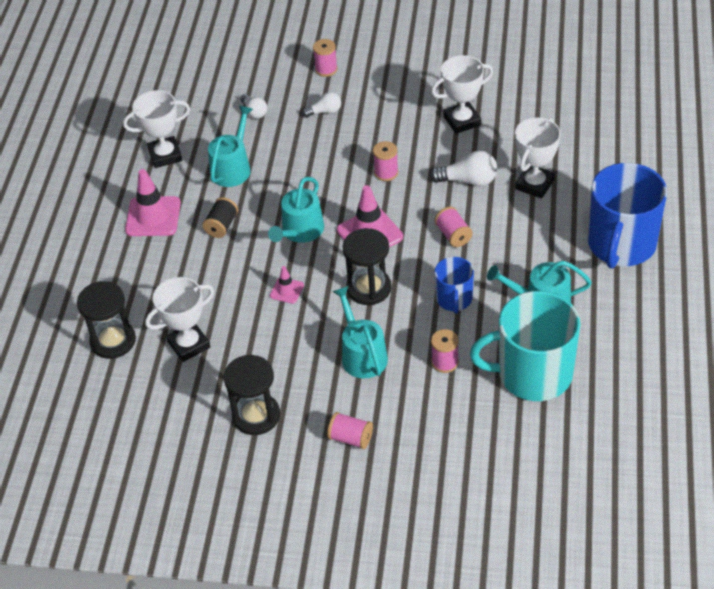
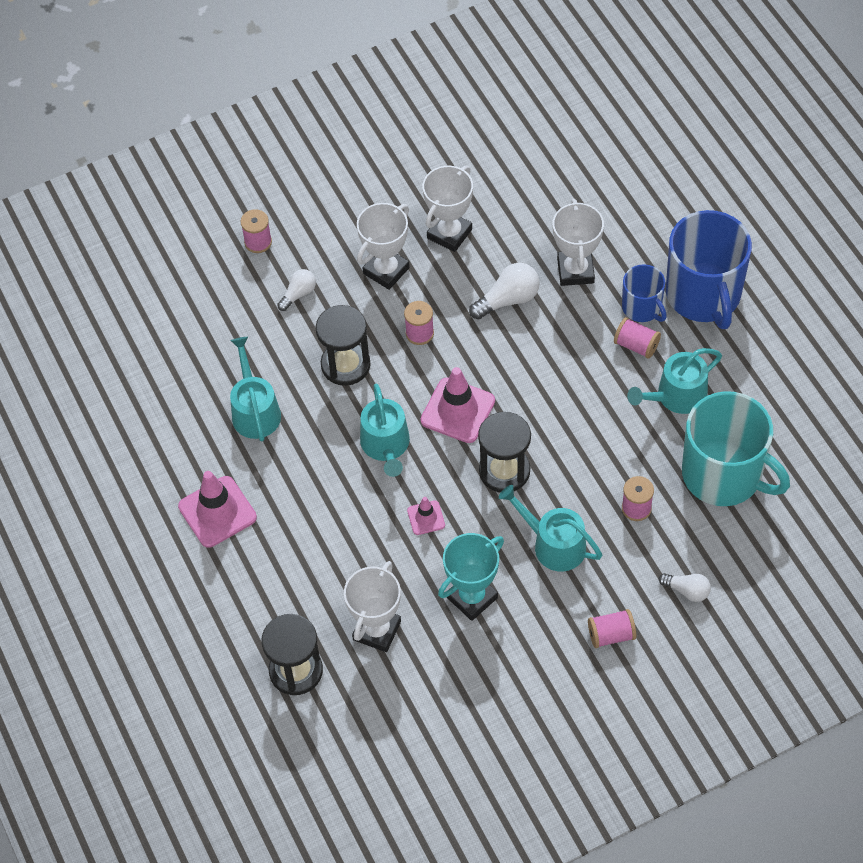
camera: 35 degrees left, 10 degrees up
white trophy [123,90,190,168] -> white trophy moved to [357,203,410,290]
black spool [202,197,238,238] -> none
black hourglass [224,355,280,435] -> black hourglass moved to [316,305,371,386]
white light bulb [241,94,267,119] -> white light bulb moved to [659,573,711,602]
pink spool [435,206,473,247] -> pink spool moved to [614,317,661,359]
blue mug [435,257,474,314] -> blue mug moved to [622,264,667,322]
turquoise mug [470,291,580,401] -> turquoise mug turned 105 degrees counterclockwise [682,391,790,506]
none -> turquoise trophy [438,533,504,621]

